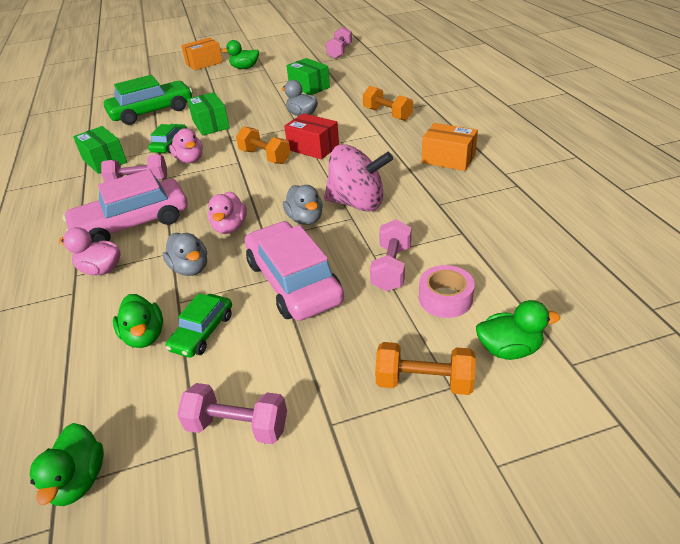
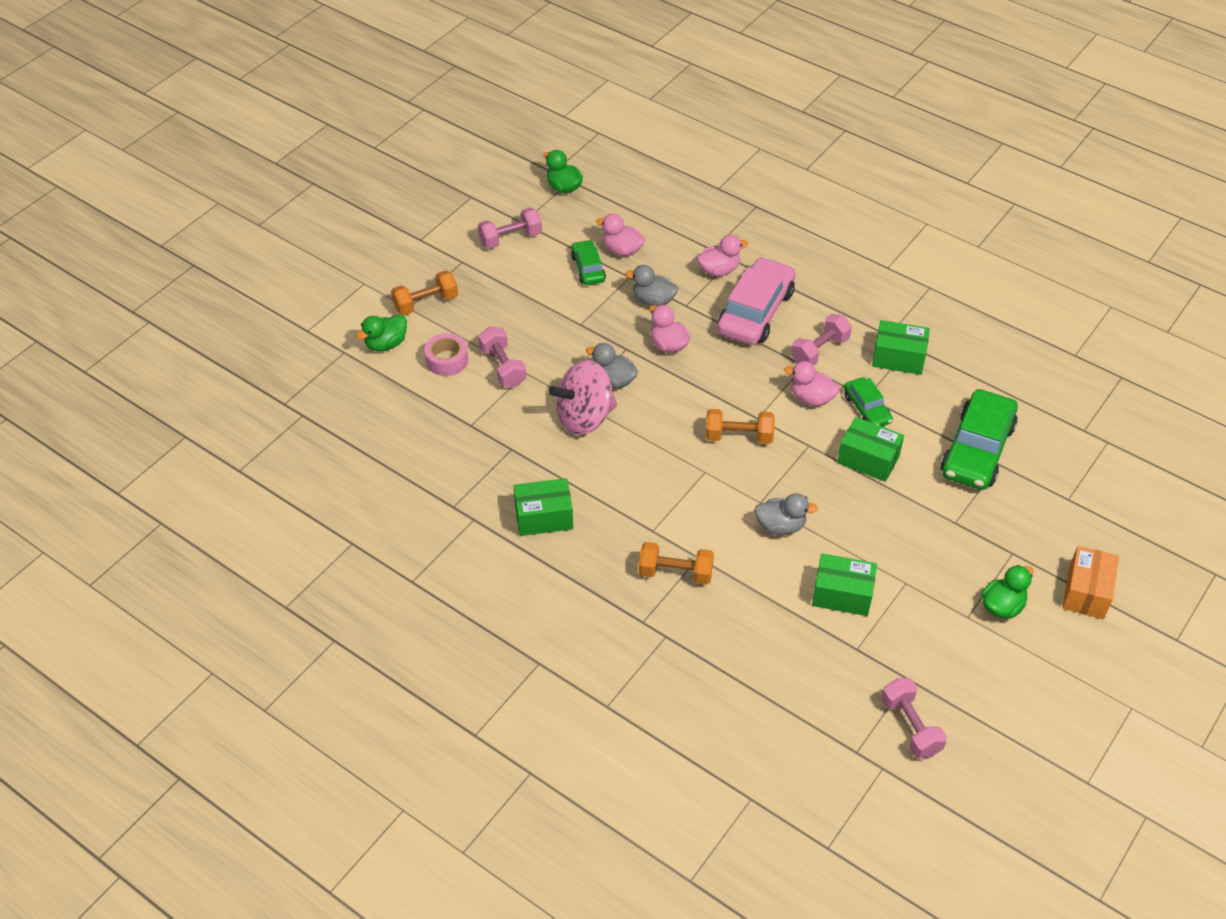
camera: 140 degrees right, 10 degrees up
green duck [113,294,163,348] -> pink duck [596,214,645,256]
pink car [245,221,344,321] -> none
red box [284,113,339,159] -> none
orange box [422,123,478,171] -> green box [514,478,573,536]

